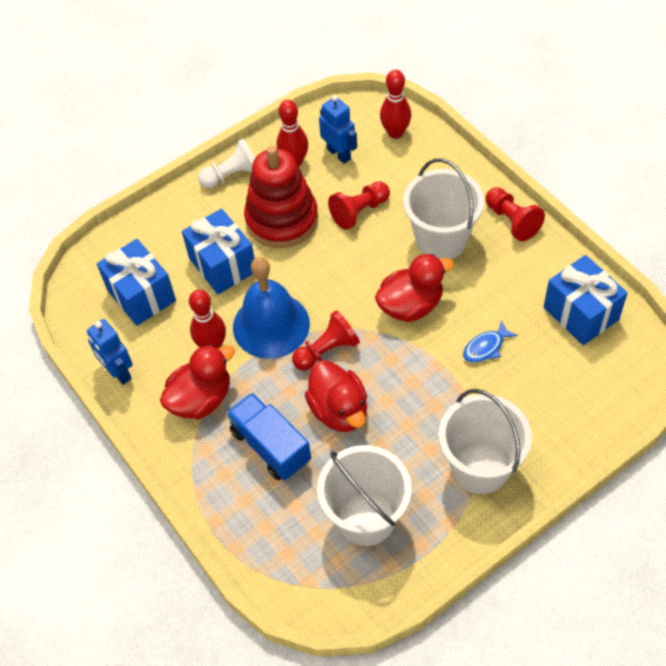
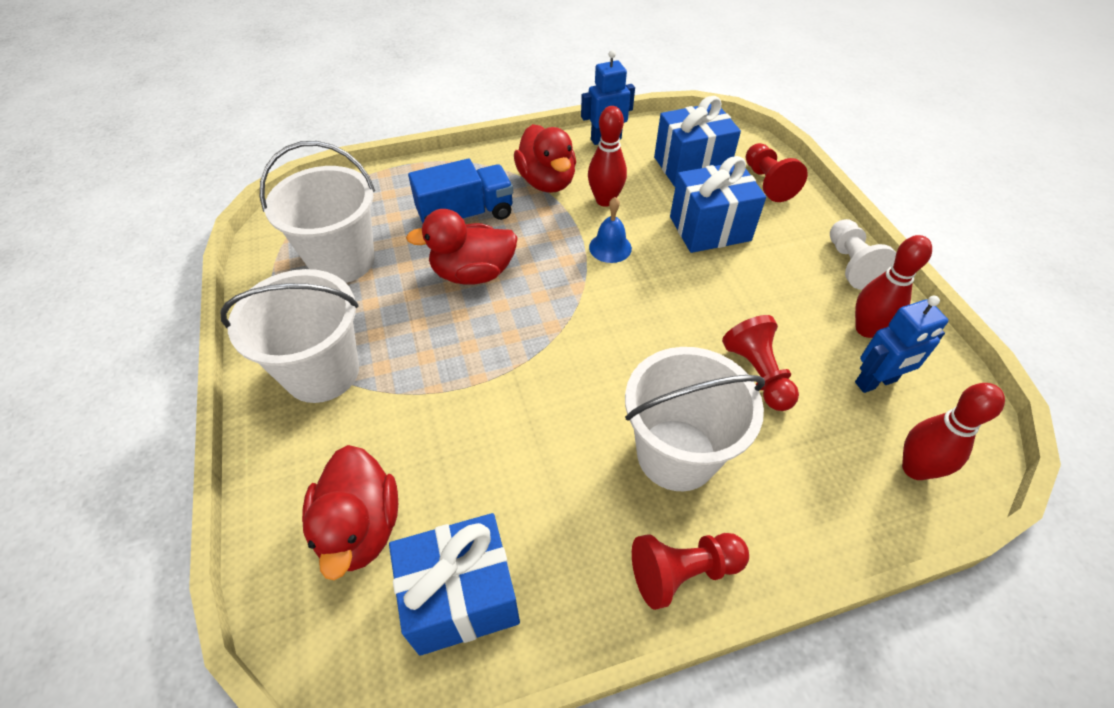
camera: 105 degrees right, 5 degrees down
blue bell [233,257,310,359] -> blue bell [589,197,632,263], size x0.47
red stacking toy [244,145,318,248] -> none
red pawn [292,310,360,371] -> red pawn moved to [746,143,808,202]
red duck [375,254,454,322] -> red duck moved to [302,445,398,580]
blue fish [463,320,518,363] -> none

